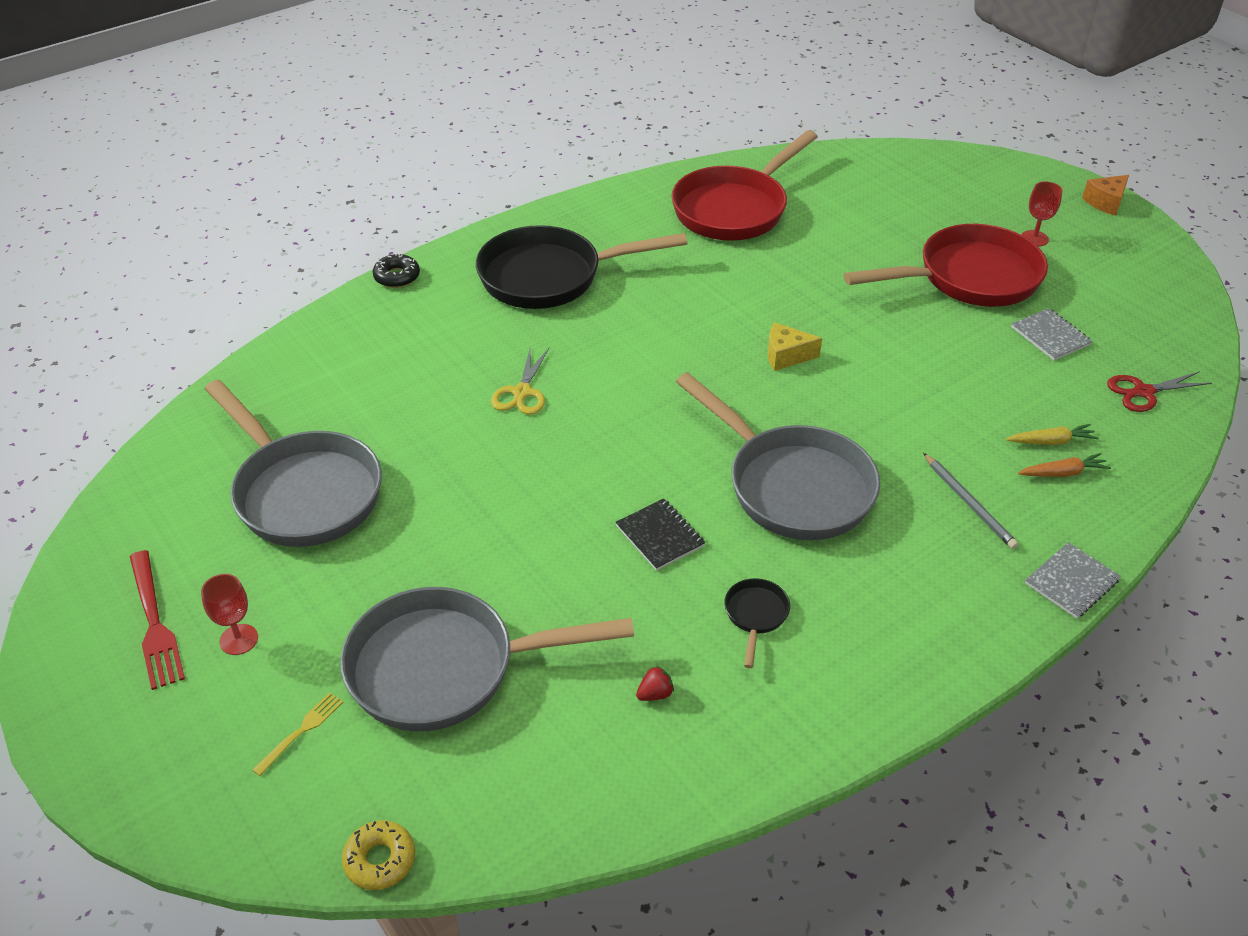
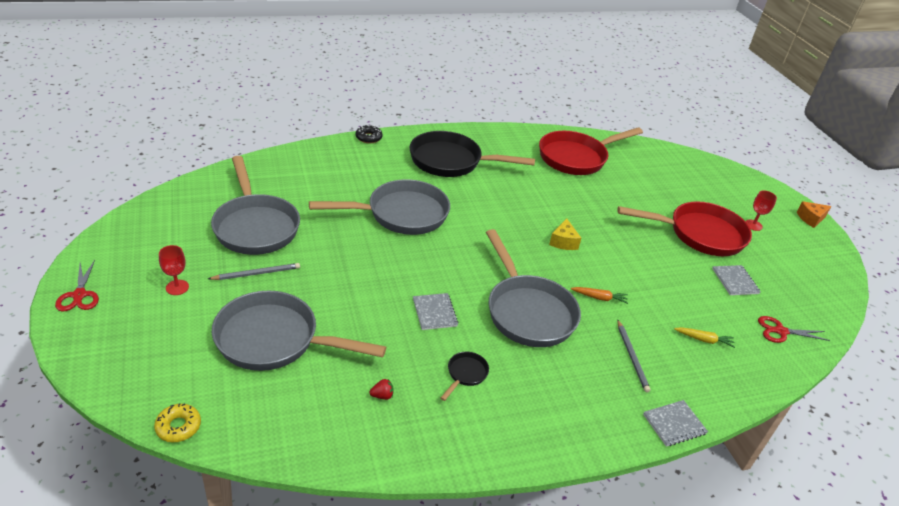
camera: 15 degrees right, 5 degrees down
red fork [130,550,185,690] -> none
yellow fork [253,693,343,776] -> none
yellow scissors [491,346,549,415] -> grey pan [309,179,450,235]
black notebook [615,498,706,571] -> grey notebook [413,293,458,330]
yellow cheese [768,322,822,371] -> yellow cheese turned 105 degrees counterclockwise [549,219,581,250]
orange carrot [1018,453,1111,477] -> orange carrot moved to [571,287,628,304]
none -> red scissors [55,260,99,312]
none -> grey pencil [208,263,300,280]

